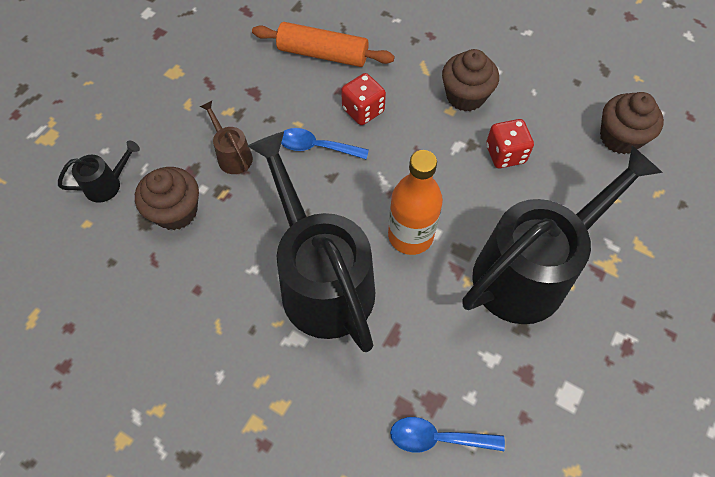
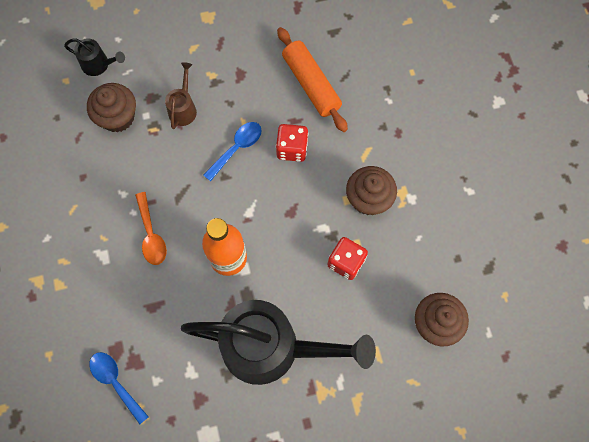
camera: 45 degrees right, 10 degrees up
black watering can [248,132,375,352] -> orange spoon [135,192,167,265]
blue spoon [281,128,369,159] -> blue spoon turned 75 degrees clockwise [204,122,262,182]

